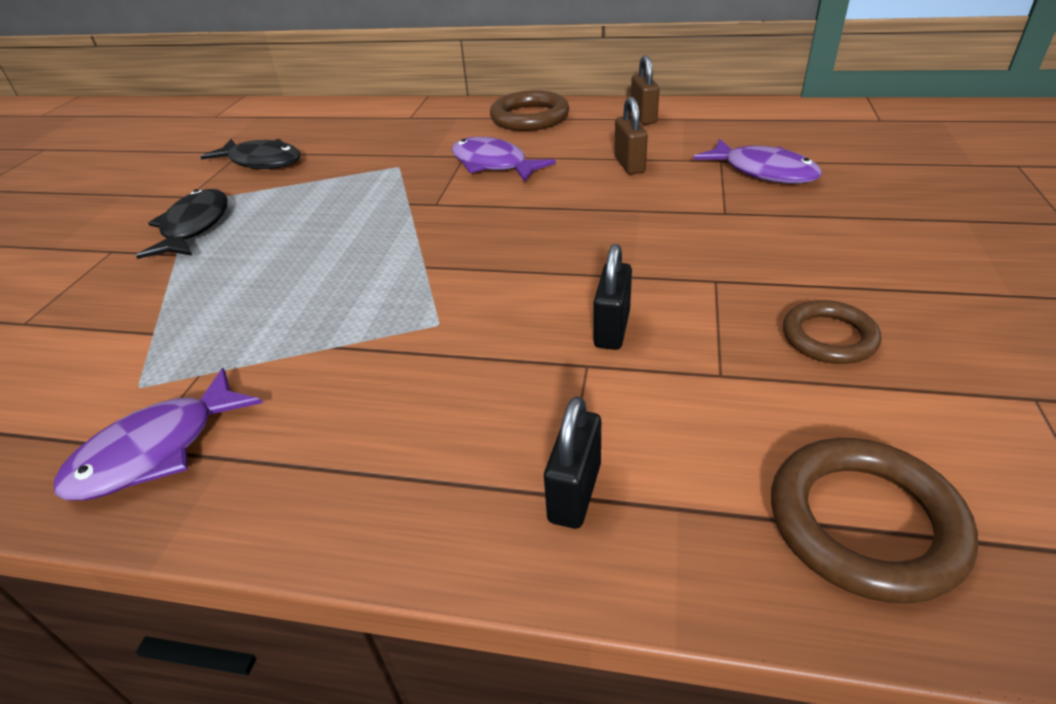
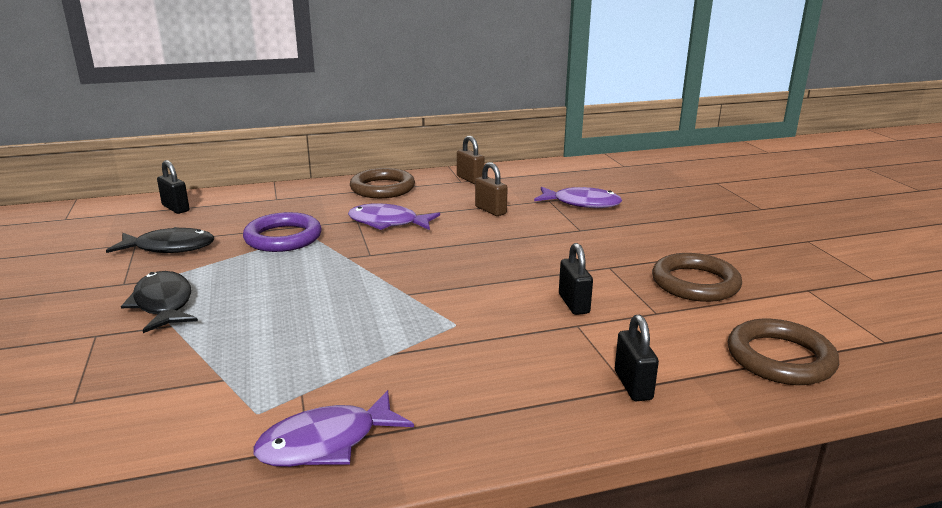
camera: 30 degrees left, 15 degrees down
purple fish [54,368,263,500] -> purple fish turned 45 degrees clockwise [253,390,414,467]
brown ring [783,300,881,364] -> brown ring [652,253,742,302], size x1.53
none -> black padlock [157,160,190,214]
none -> purple ring [243,212,322,252]

